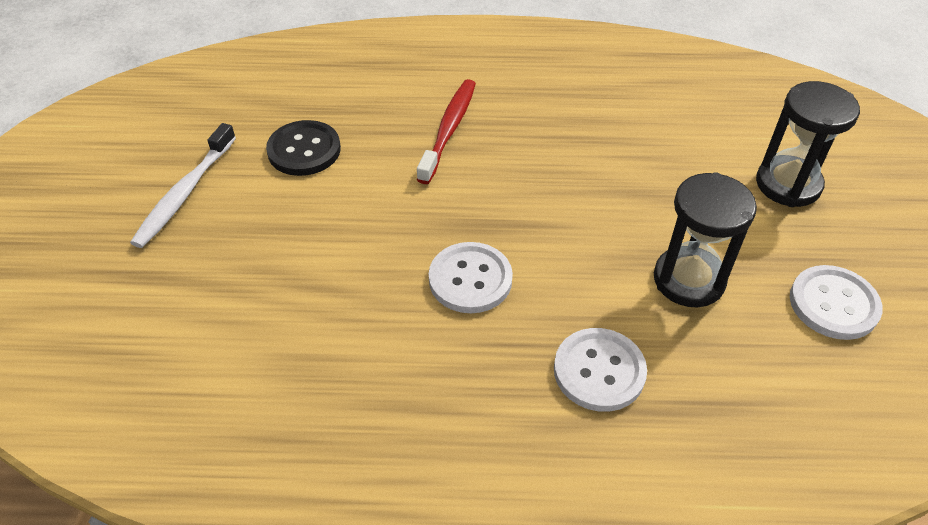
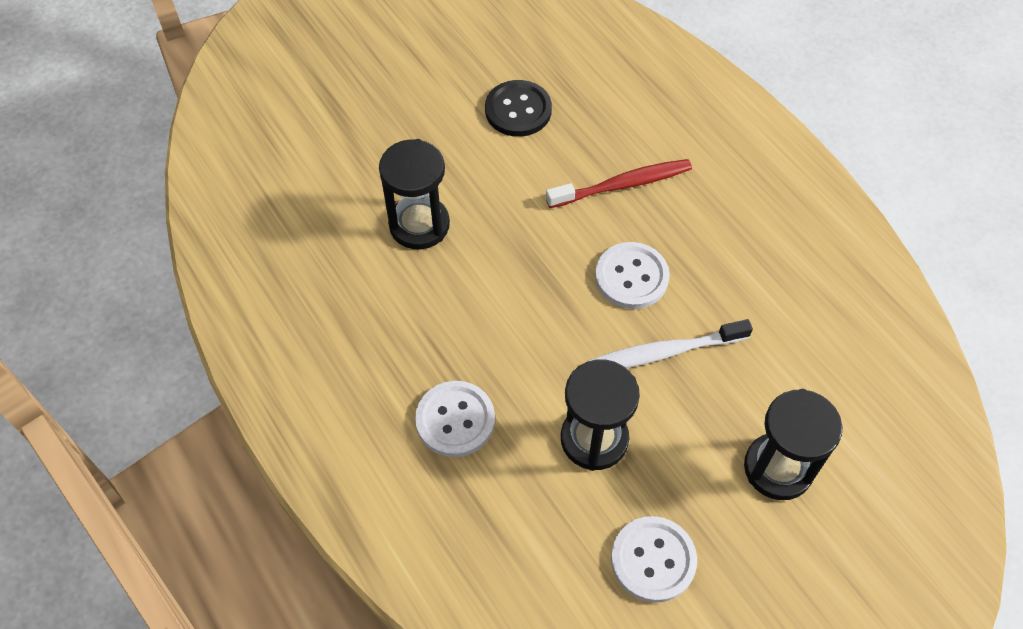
camera: 55 degrees right, 10 degrees up
white toothbrush [130,123,236,248] -> white toothbrush moved to [587,319,753,368]
white button [429,242,513,313] -> white button moved to [595,242,670,309]
none -> black hourglass [379,139,450,249]

